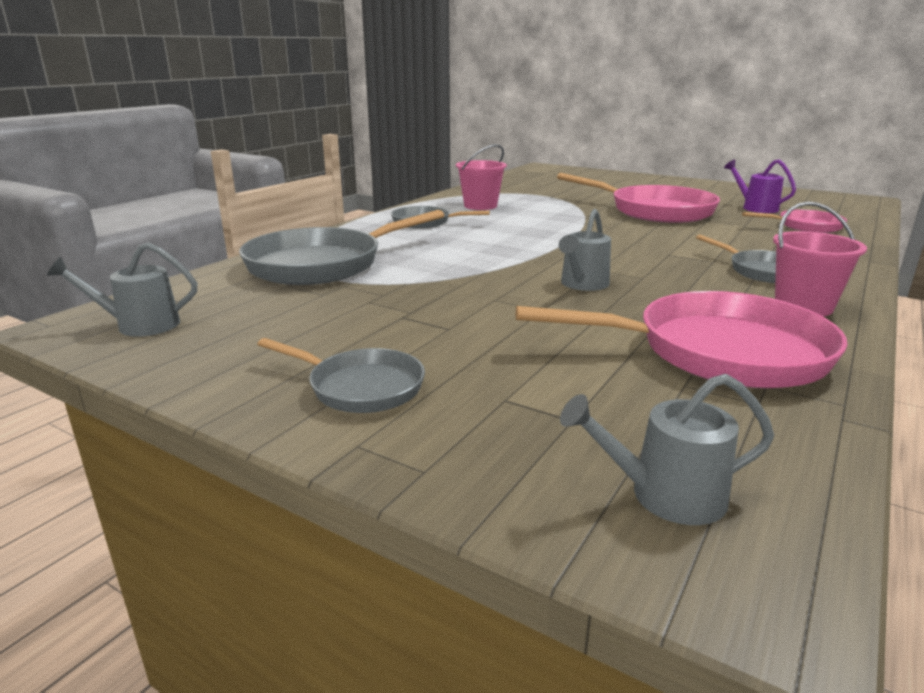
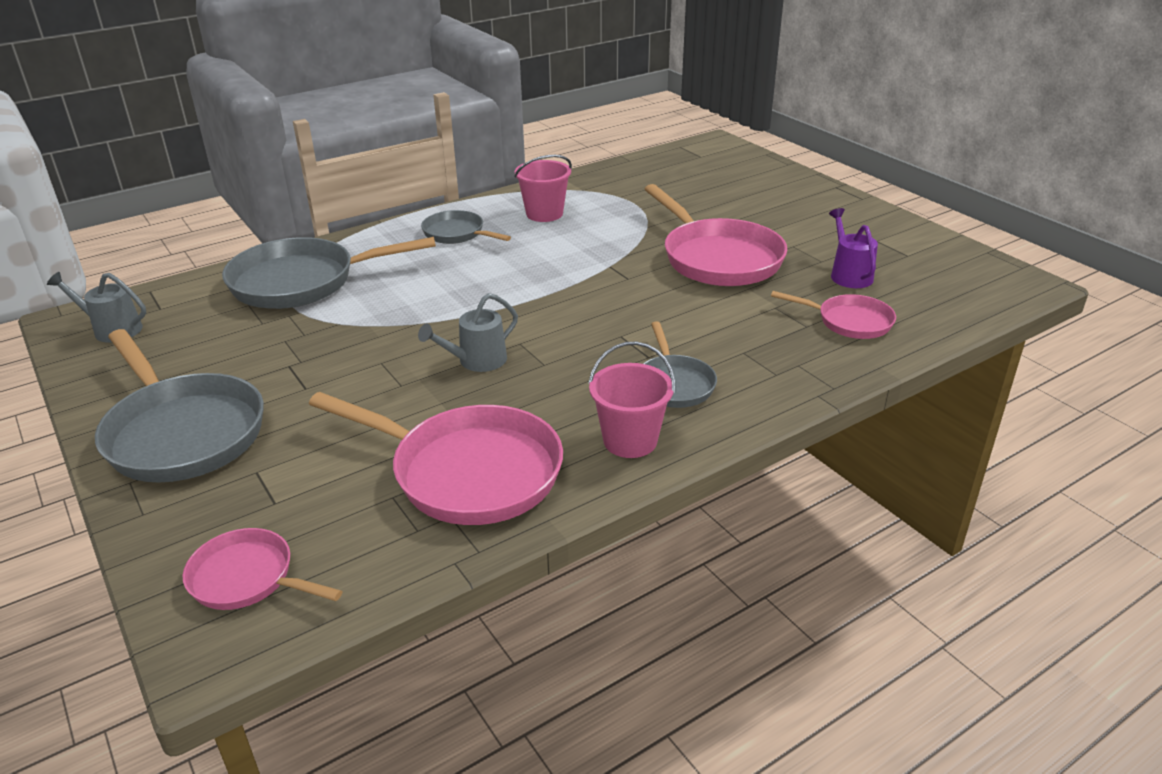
camera: 25 degrees right, 10 degrees up
grey pan [257,338,425,413] -> grey pan [95,329,264,482], size x1.83
grey watering can [560,374,774,525] -> pink pan [183,528,342,610]

